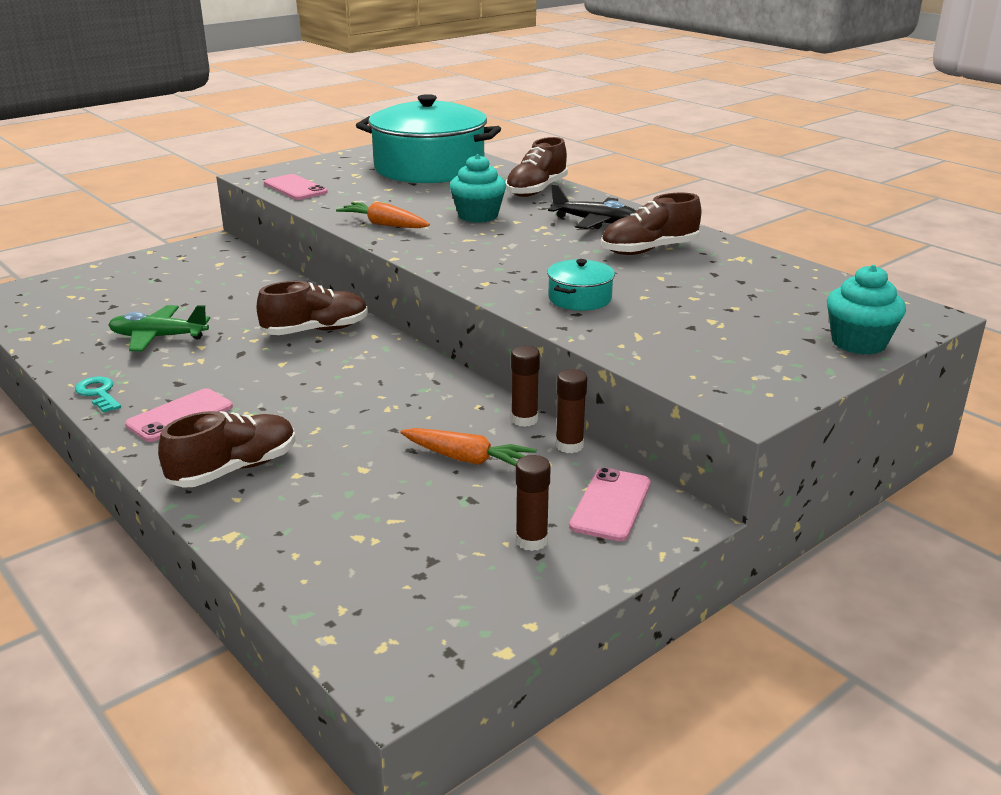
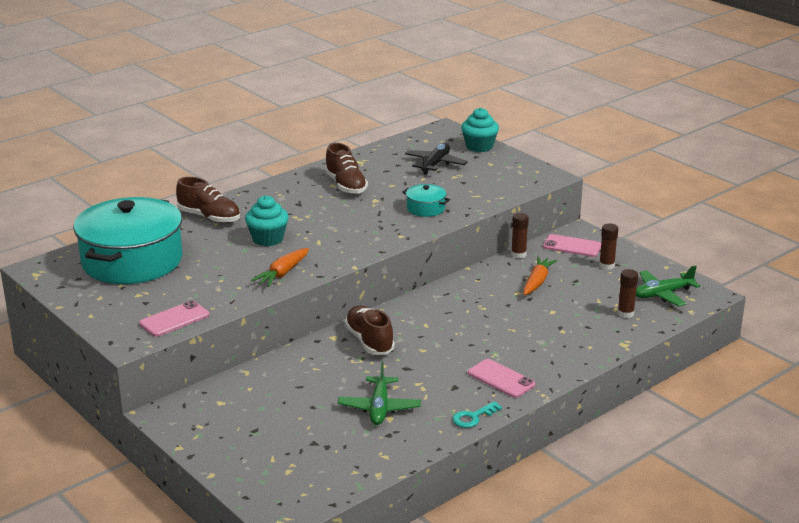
camera: 90 degrees left, 0 degrees up
brown shoe [158,411,296,488] -> none
brown glue stick [511,346,540,427] -> brown glue stick moved to [618,269,638,318]
black plane [548,184,636,229] -> black plane moved to [405,143,468,175]
none -> green plane [636,265,700,306]

